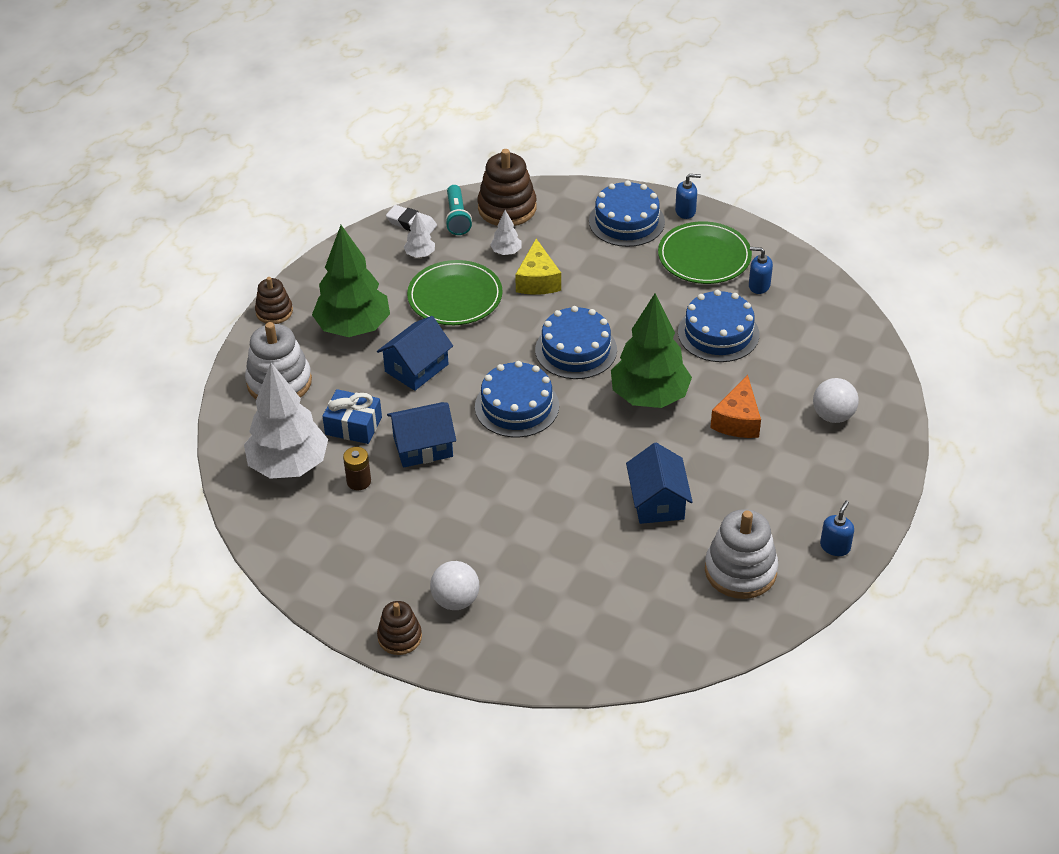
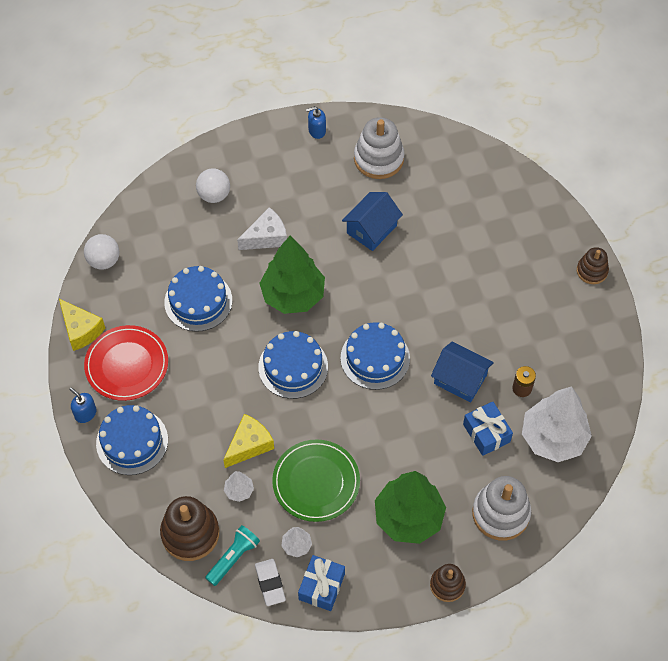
camera: 135 degrees left, 15 degrees up
blue house [377,316,453,391] -> none
white ball [430,561,479,610] -> white ball moved to [84,234,120,270]
green plate [658,221,752,284] -> red plate [84,325,168,401]
orange cheese [710,375,761,438] -> white cheese [237,207,287,250]
blue soap dispenser [749,247,773,294] -> none
none -> yellow cheese [59,299,105,351]
none -> blue gift [298,555,345,611]

